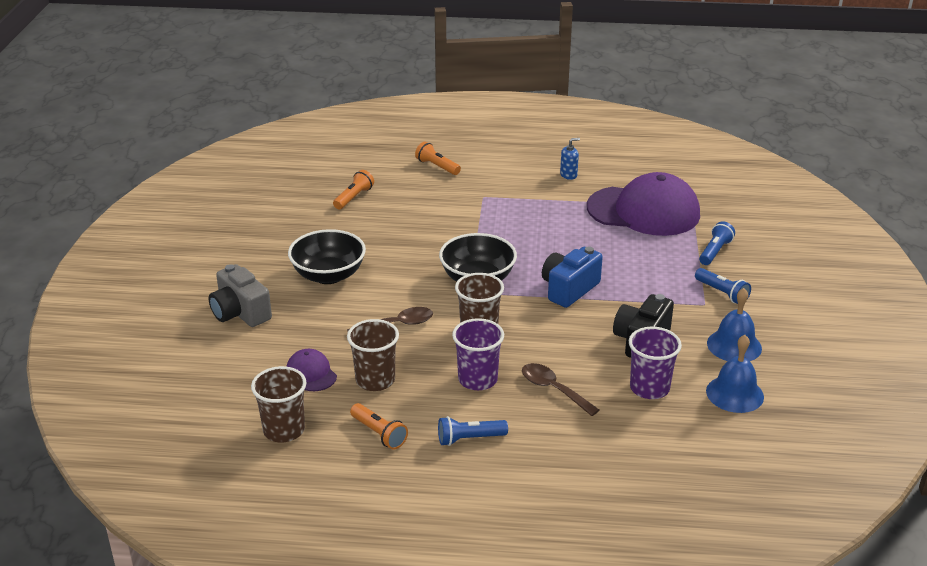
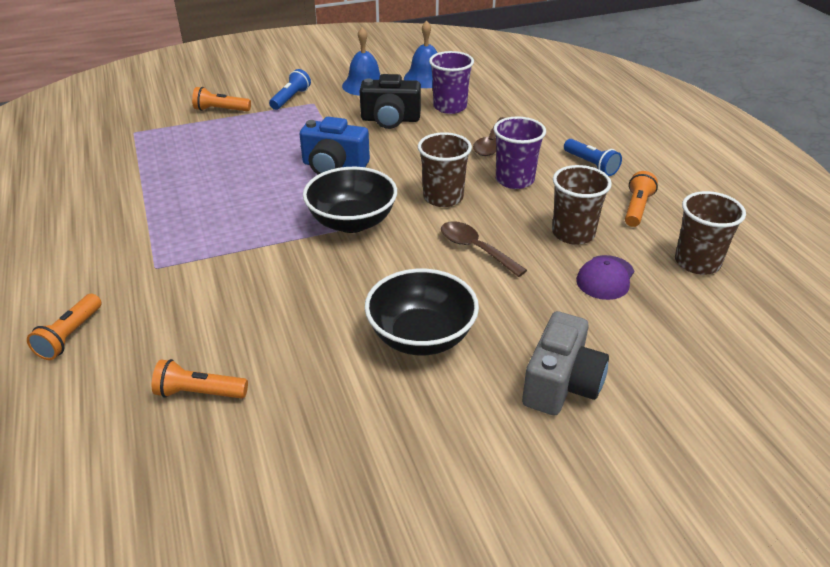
camera: 115 degrees left, 5 degrees up
blue soap dispenser [560,138,580,180] -> none
purple cap [587,172,700,236] -> none
blue flashlight [699,222,735,265] -> orange flashlight [192,87,251,111]

